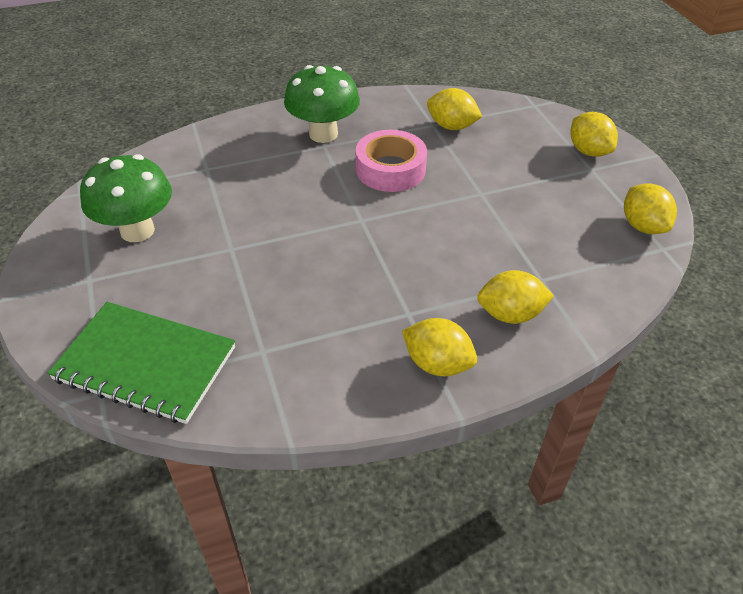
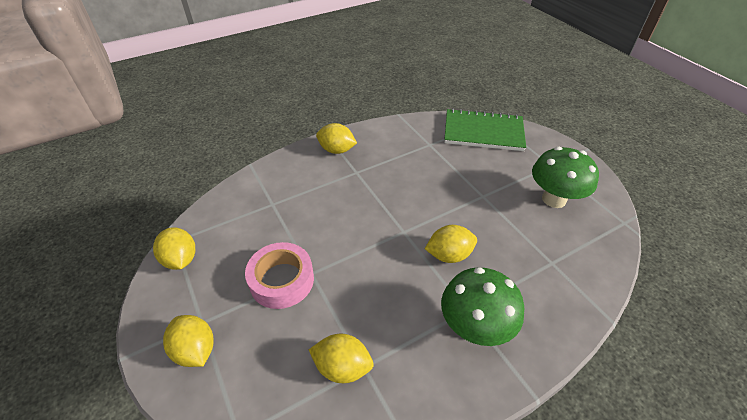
camera: 170 degrees right, 0 degrees up
pink tape [356,130,427,192] -> pink tape moved to [245,242,314,309]
yellow lemon [477,270,554,324] -> yellow lemon moved to [425,225,477,263]

